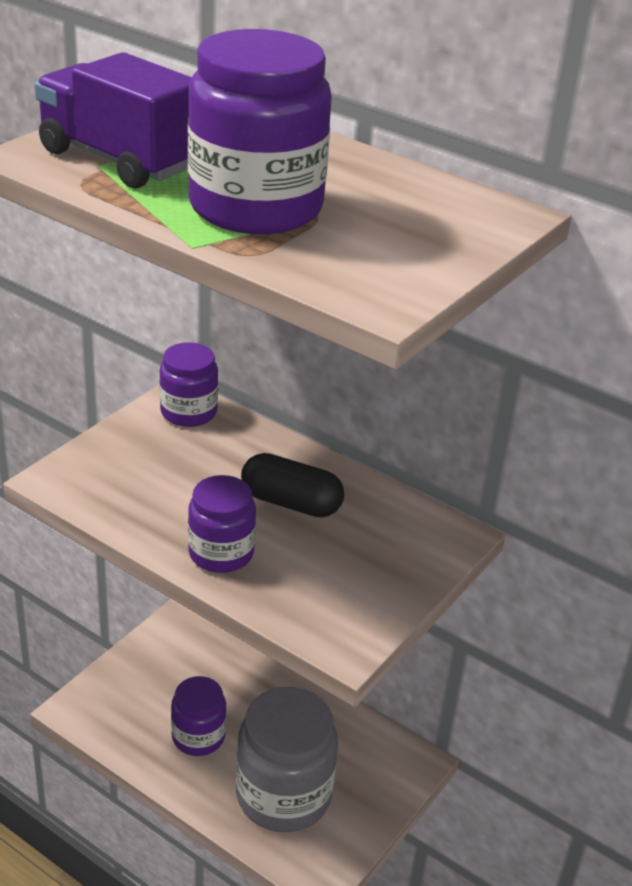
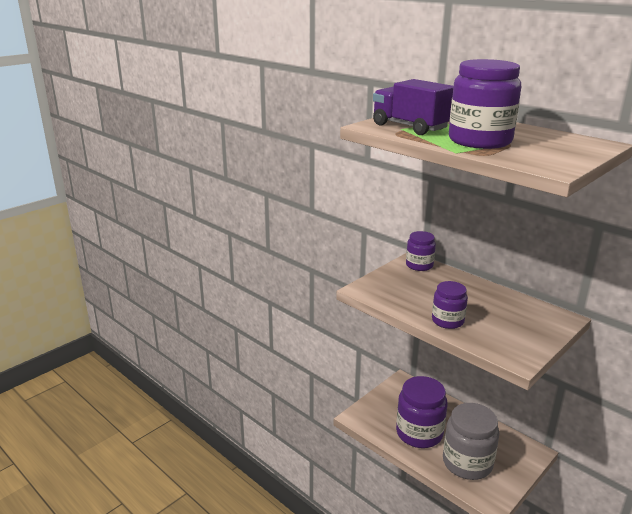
camera: 10 degrees right, 10 degrees down
purple jar [171,676,226,756] -> purple jar [396,376,447,448], size x1.72
black capsule [241,453,344,518] -> none

